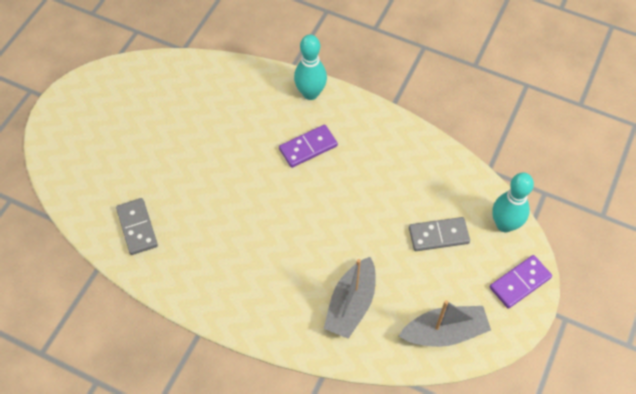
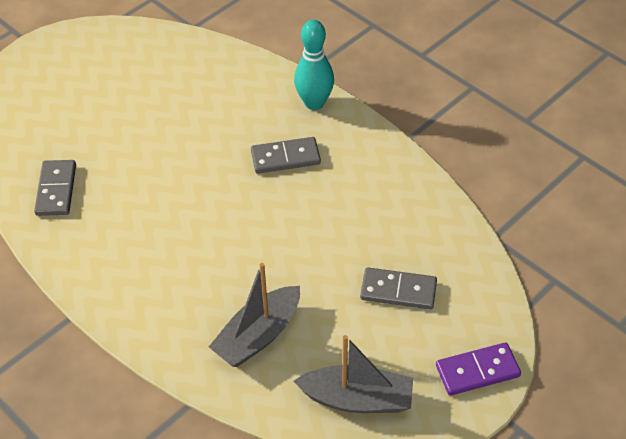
camera: 20 degrees right, 10 degrees down
purple domino [279,125,338,168] -> grey domino [251,137,321,173]
turquoise bowling pin [492,173,534,232] -> none

